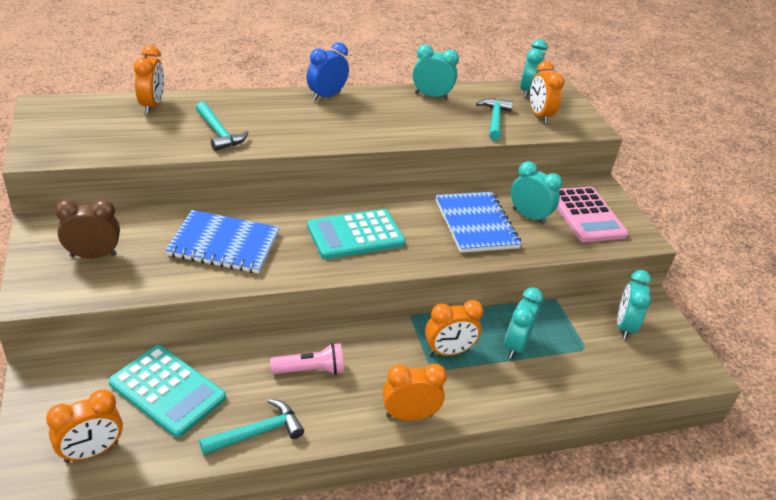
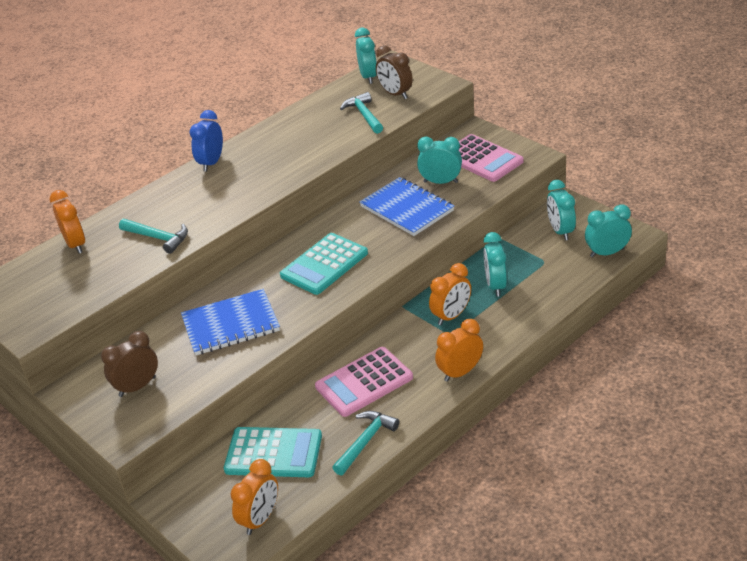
camera: 20 degrees left, 0 degrees up
pink flashlight [270,343,344,375] -> pink calculator [315,347,413,417]
turquoise clock [413,44,459,100] -> turquoise clock moved to [585,204,632,257]
orange clock [530,61,564,124] -> brown clock [376,45,413,99]

